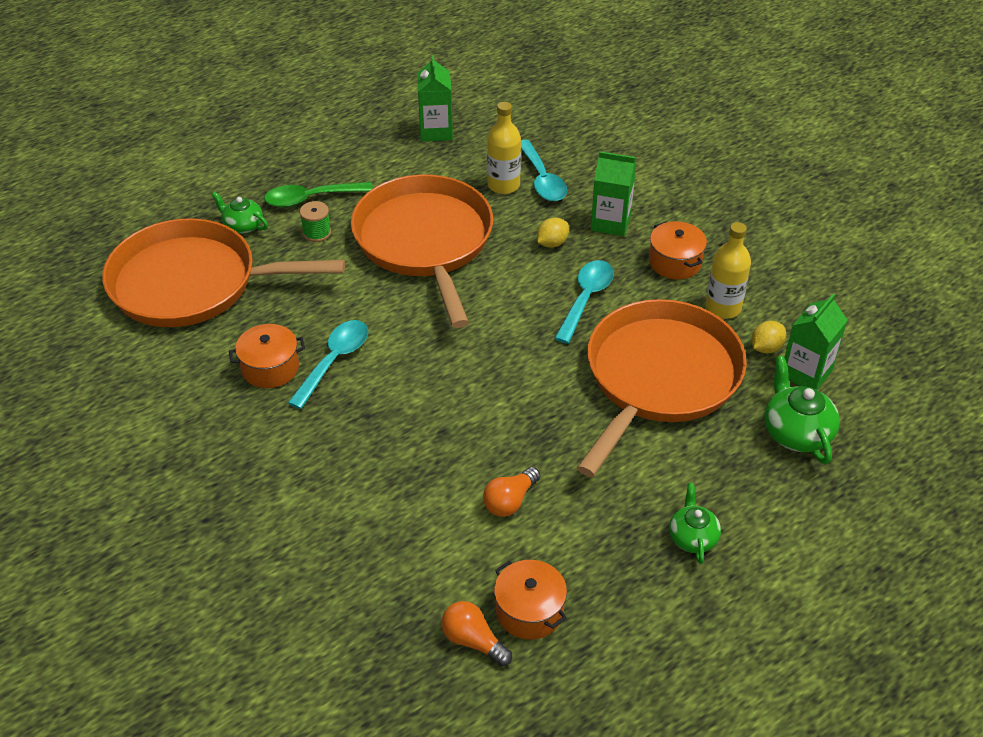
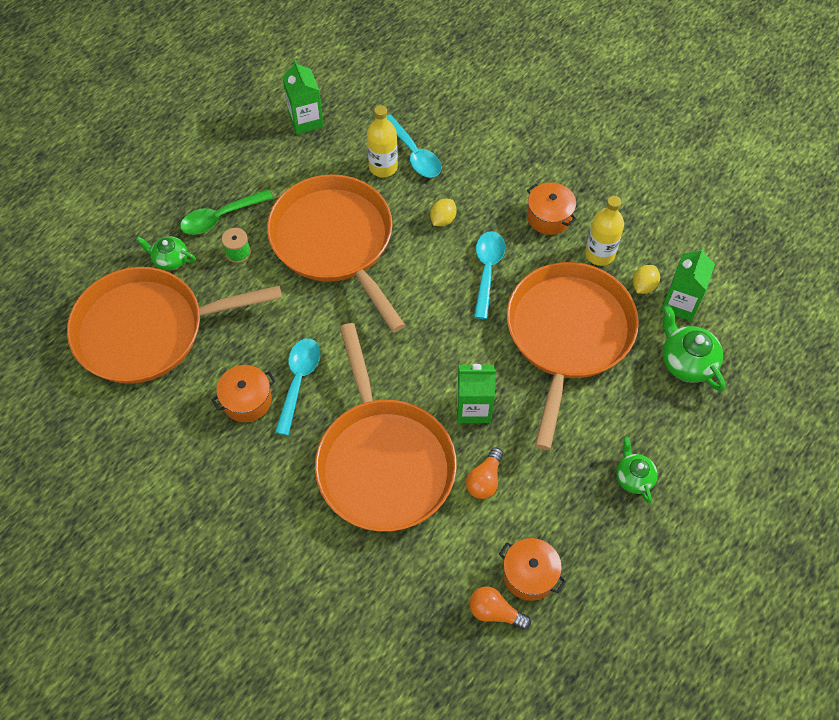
camera: 15 degrees left, 15 degrees up
green carton [591,151,636,236] -> green carton moved to [457,364,496,423]
none -> orange pan [315,323,457,532]

